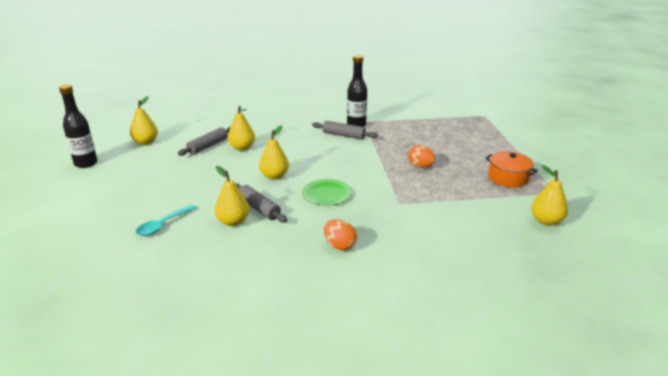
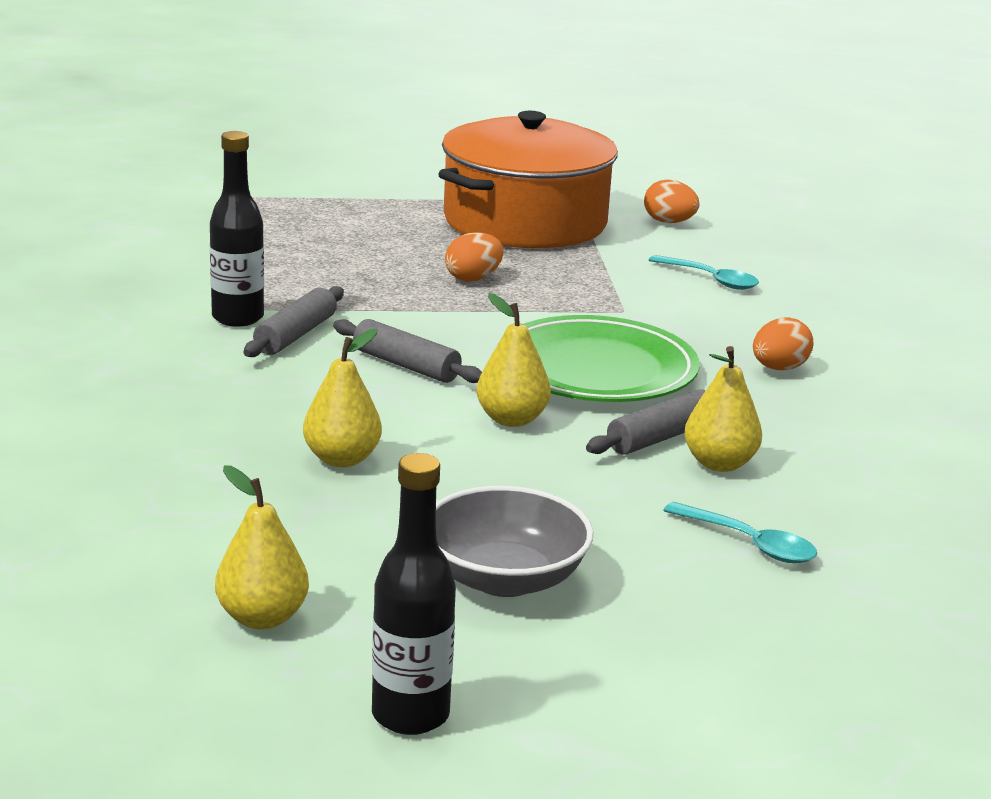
camera: 90 degrees left, 5 degrees down
grey rolling pin [178,127,231,156] -> grey rolling pin moved to [333,319,482,383]
green plate [302,179,351,205] -> green plate [499,315,700,402], size x1.87
orange pot [485,151,538,187] -> orange pot [438,111,618,248], size x2.18
yellow pear [531,165,568,226] -> orange egg [644,179,699,223]
none -> grey bowl [436,486,593,597]
none -> turquoise spoon [649,255,759,290]

